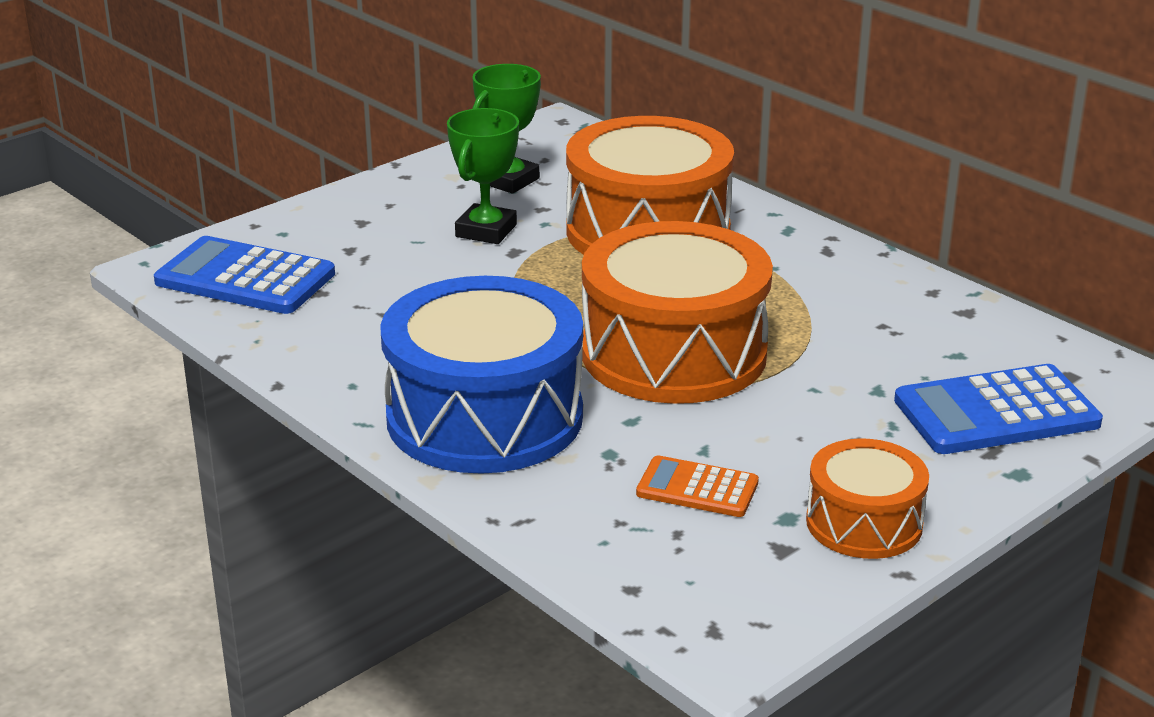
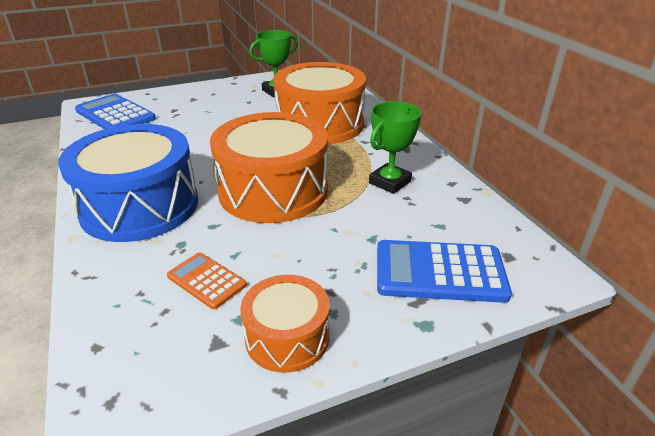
camera: 20 degrees right, 5 degrees up
green trophy [447,108,519,244] -> green trophy moved to [369,101,421,194]

